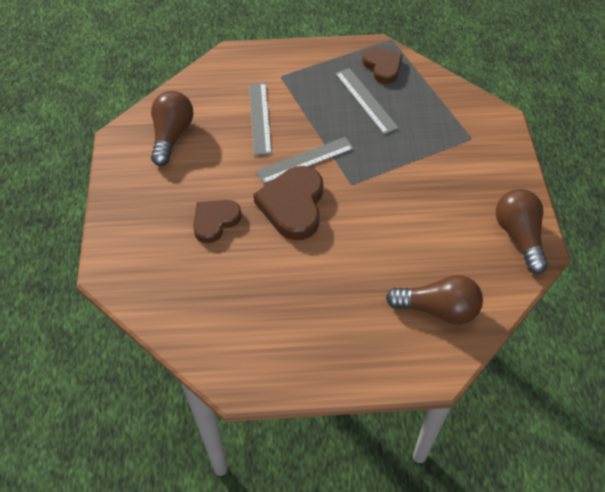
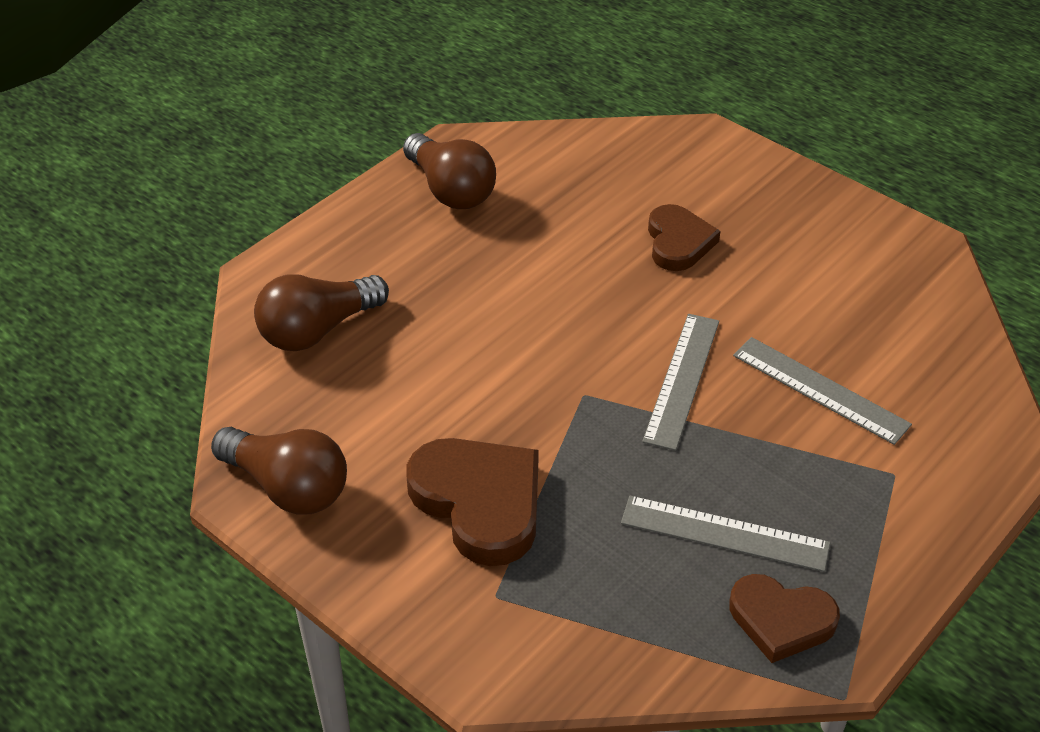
camera: 135 degrees right, 10 degrees down
brown light bulb [151,91,194,166] -> brown light bulb moved to [403,133,496,209]
brown heart [253,166,323,240] -> brown heart moved to [406,438,539,566]

